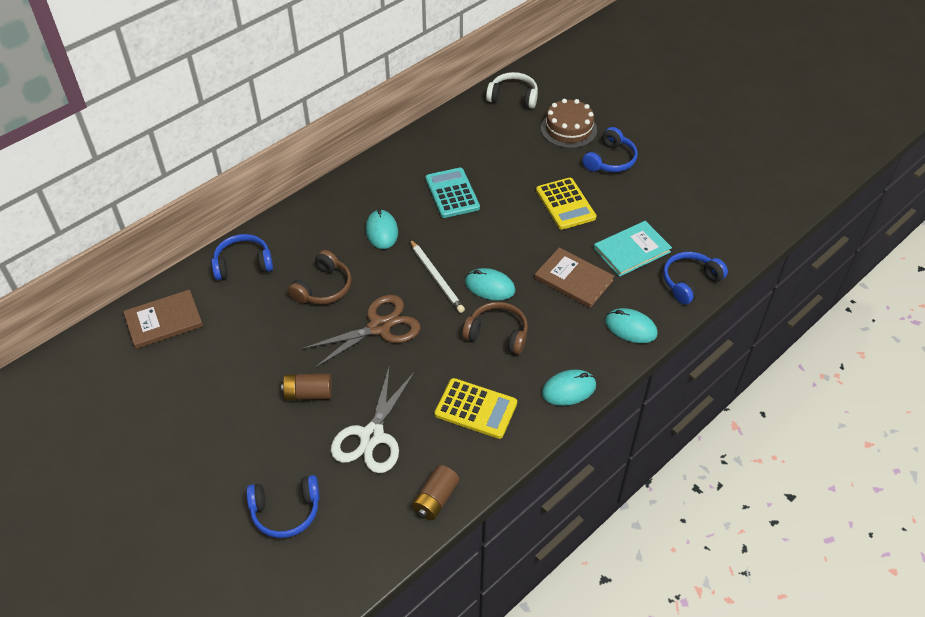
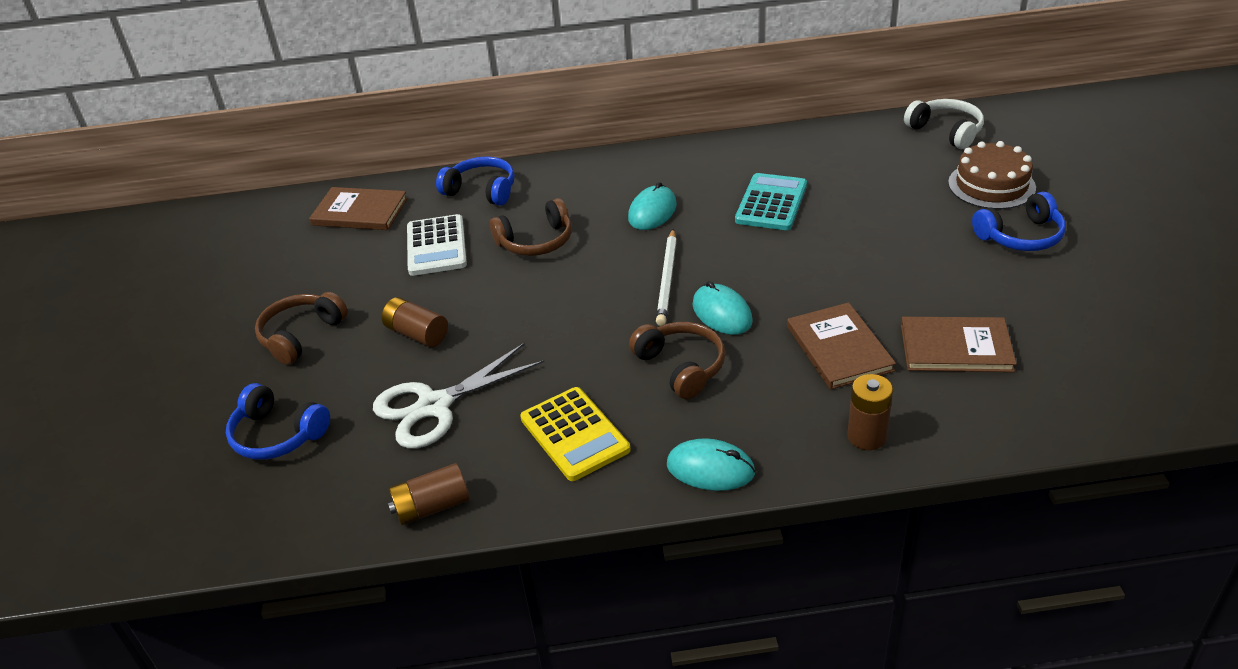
camera: 40 degrees right, 10 degrees down
brown scissors [302,295,420,369] -> none
yellow calculator [536,178,597,230] -> none
turquoise book [594,221,672,277] -> brown book [901,317,1017,372]
turquoise mouse [605,308,658,343] -> brown battery [847,374,893,450]
blue headphones [663,252,728,305] -> none
none -> brown headphones [255,292,348,365]
none -> white calculator [407,214,467,276]

